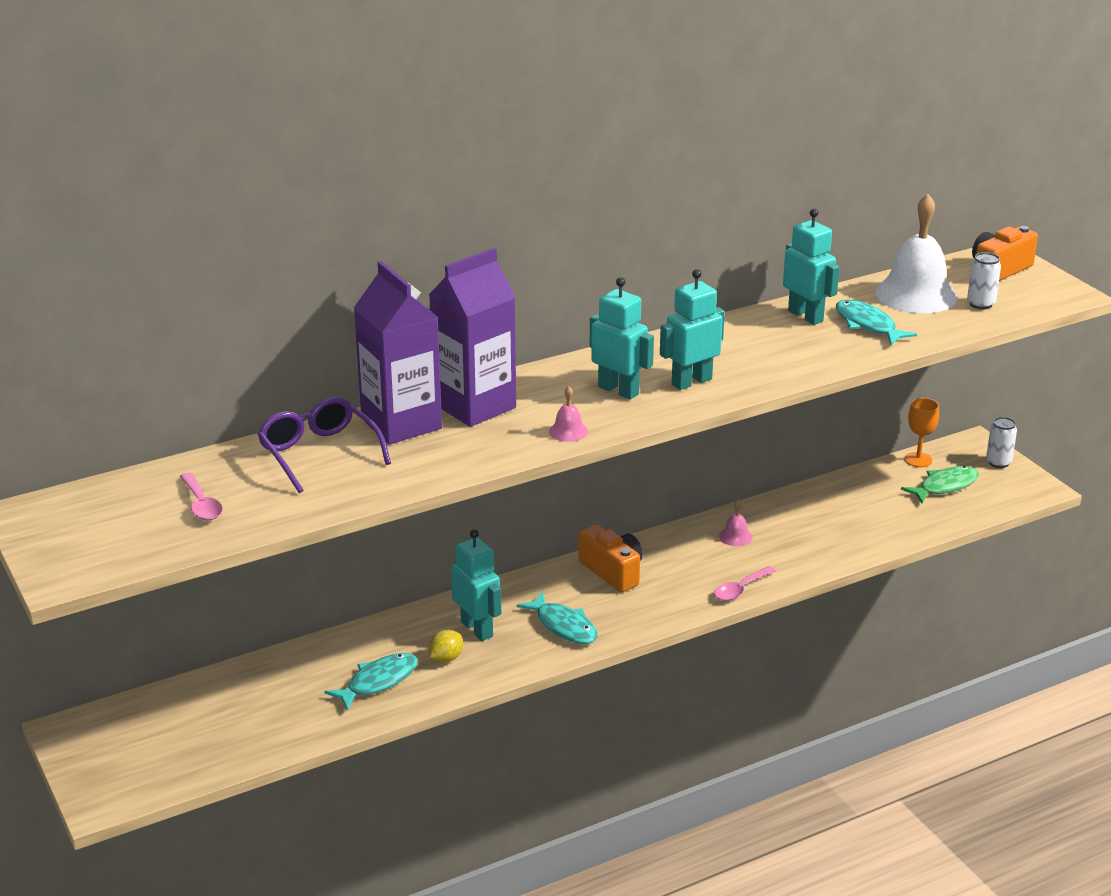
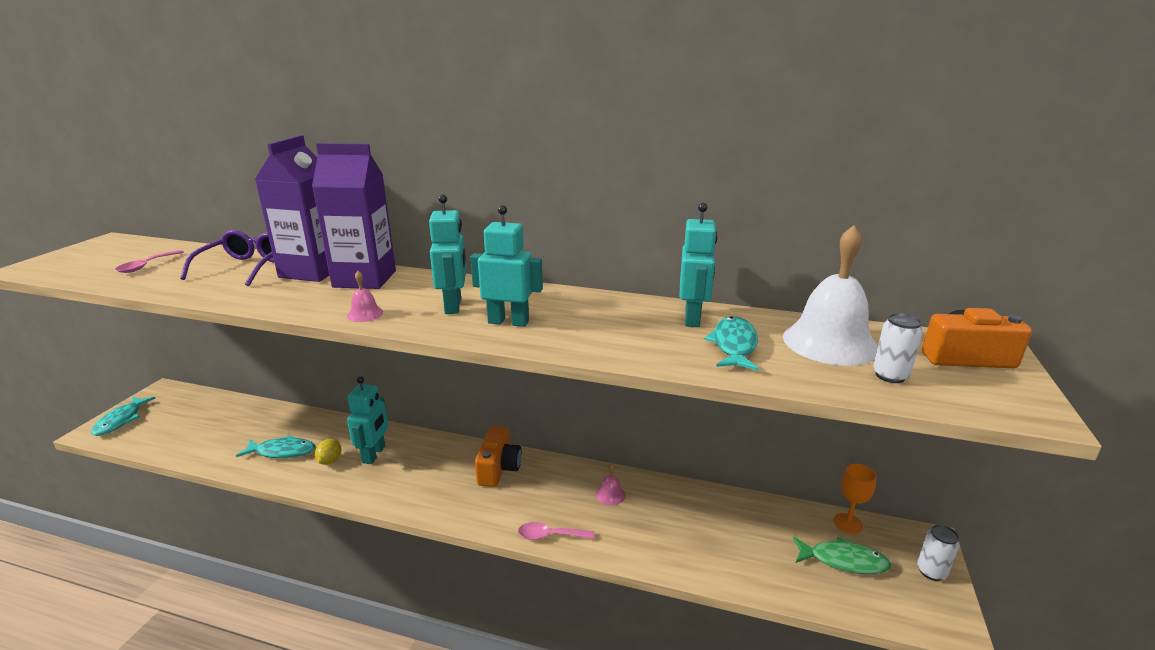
camera: 45 degrees right, 5 degrees down
yellow lemon [429,630,463,663] -> yellow lemon turned 75 degrees counterclockwise [315,439,341,465]
turquoise fish [516,591,598,644] -> turquoise fish moved to [91,396,156,436]

